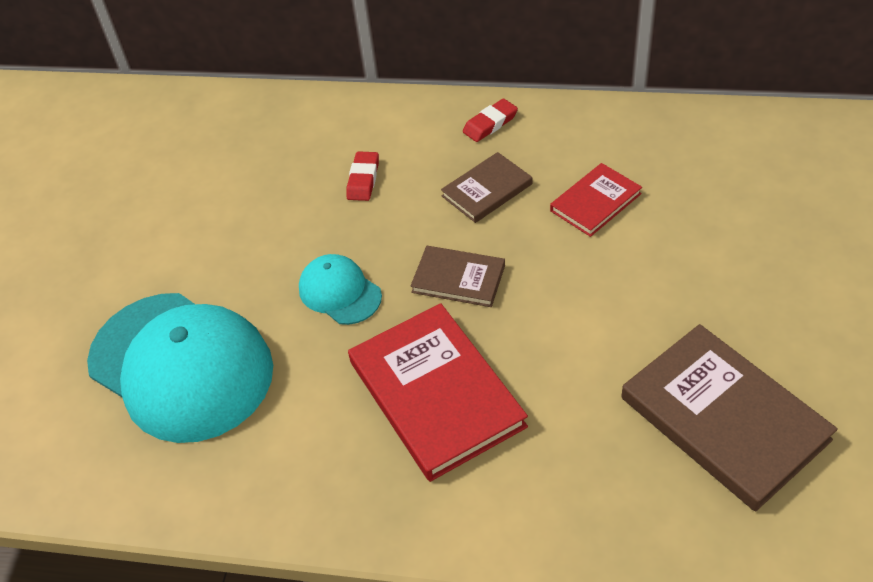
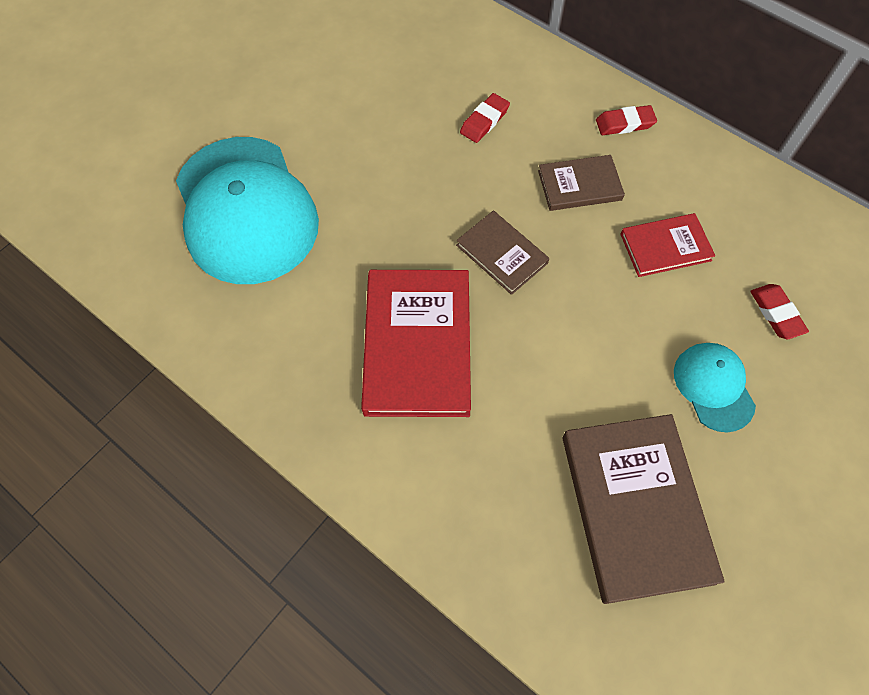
camera: 25 degrees right, 15 degrees up
turquoise cap [299,254,382,325] -> turquoise cap moved to [674,343,756,432]
none -> red eraser [750,284,809,339]

